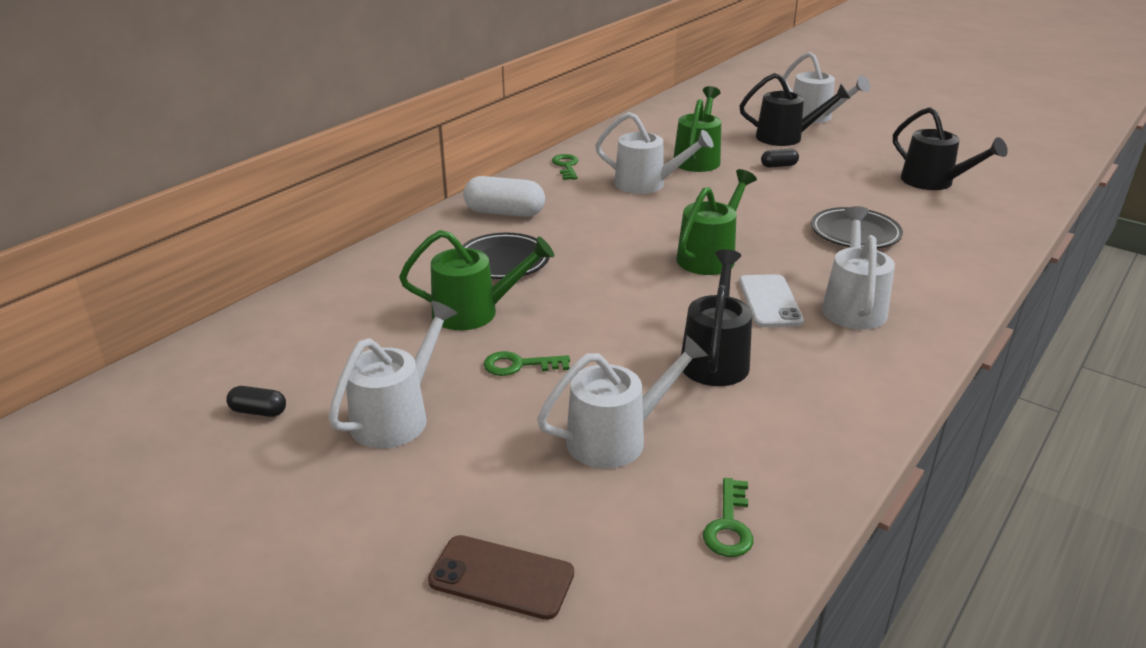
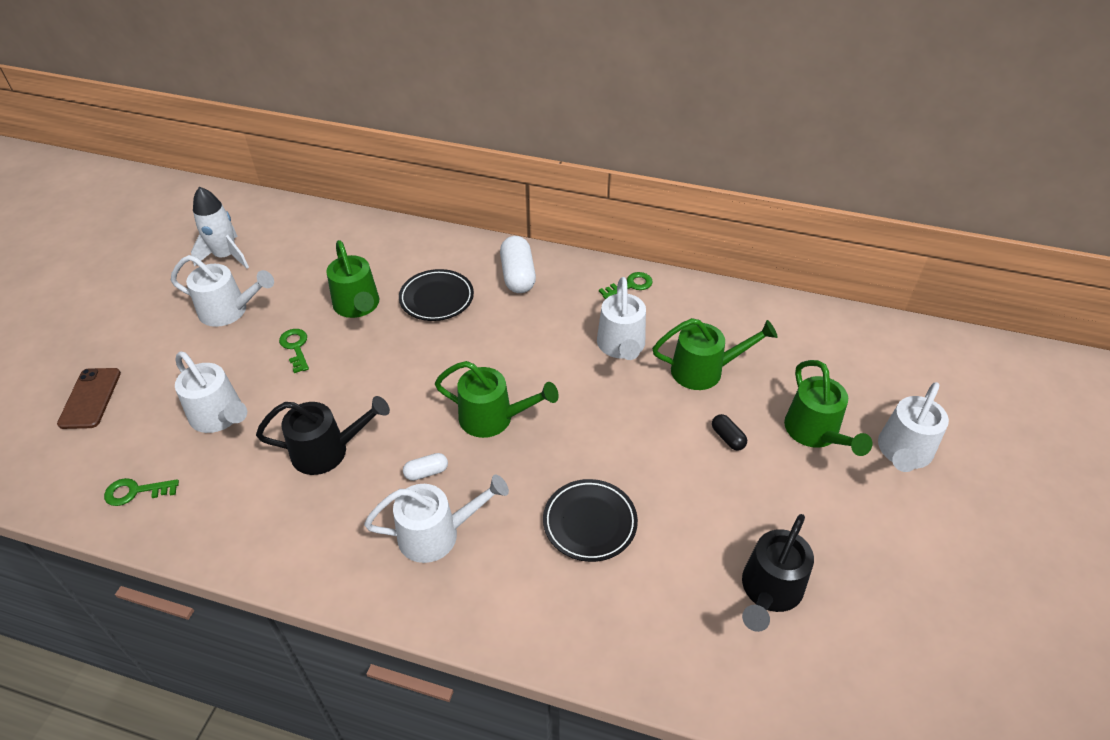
camera: 70 degrees right, 15 degrees up
black capsule [226,386,286,417] -> white rocket [191,187,249,268]
white phone [739,274,804,327] -> white capsule [403,453,448,481]
black watering can [740,73,850,146] -> green watering can [784,360,872,456]

